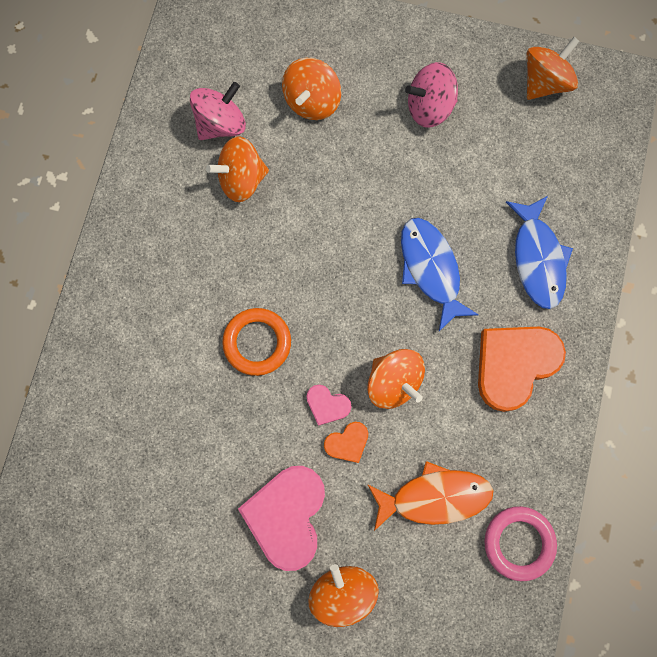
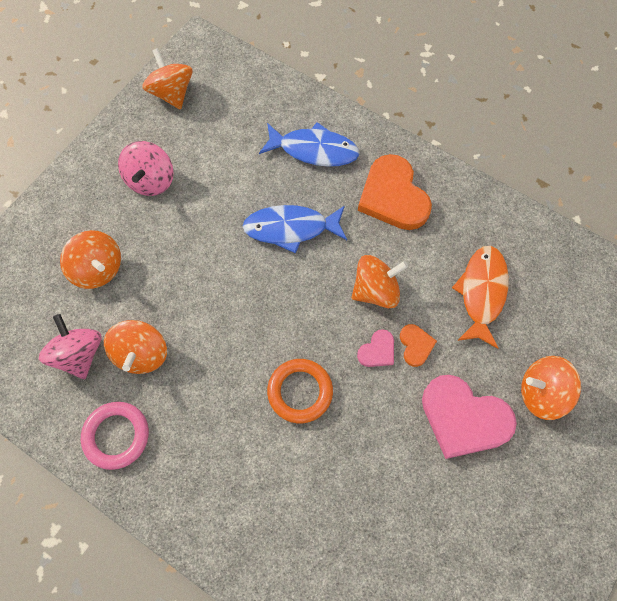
camera: 70 degrees left, 10 degrees down
pink ring [484,506,557,581] -> pink ring moved to [81,402,149,470]

